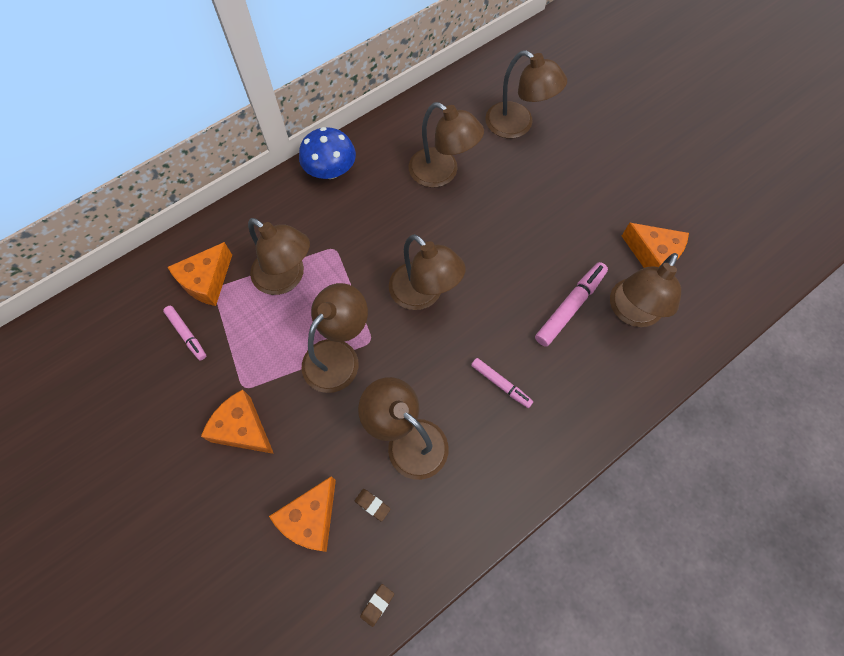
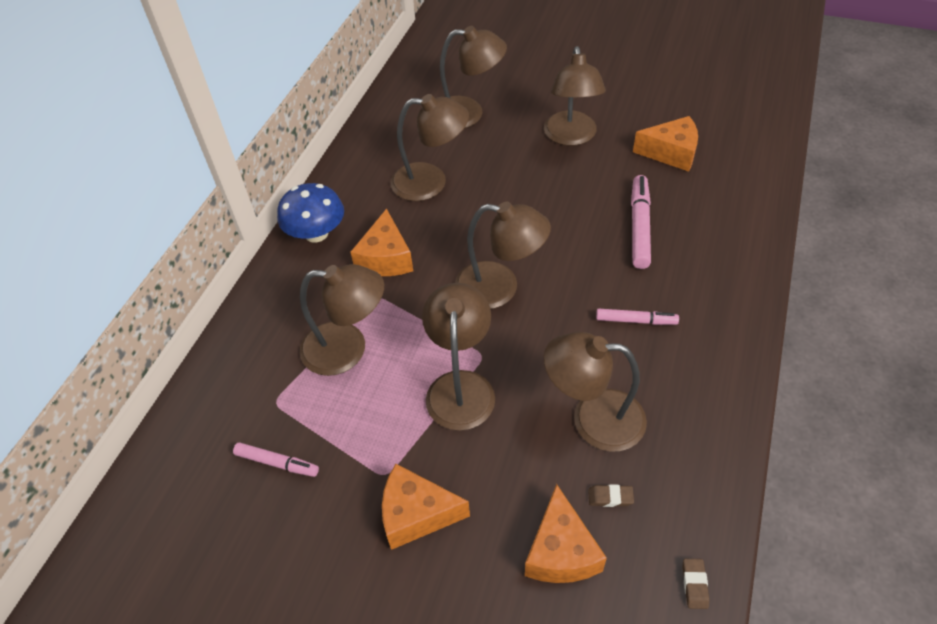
camera: 30 degrees left, 15 degrees down
orange cheese [168,242,232,306] -> orange cheese moved to [350,208,413,276]
brown lamp [610,253,681,327] -> brown lamp moved to [544,46,606,146]

